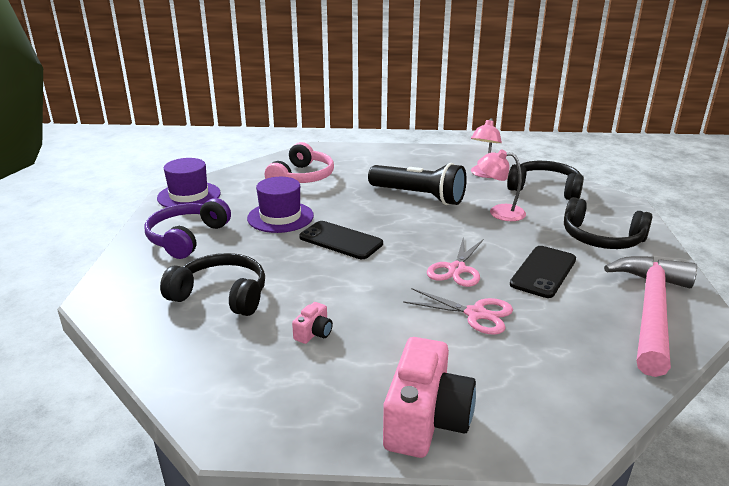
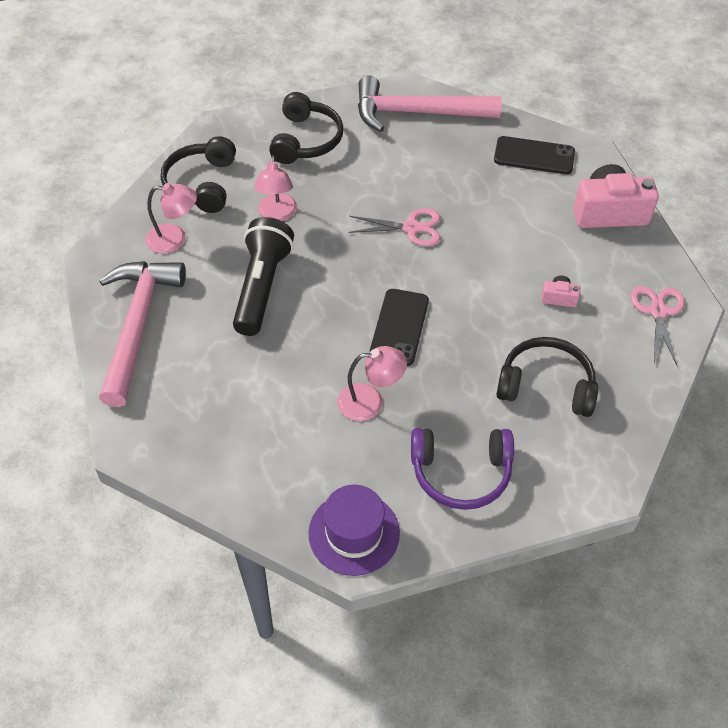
camera: 110 degrees left, 25 degrees up
black headphones [160,253,265,316] -> black headphones turned 105 degrees clockwise [496,337,598,417]
purple hat [247,177,314,233] -> pink lamp [337,346,407,421]
pink headphones [265,142,334,183] -> none
pink scissors [403,288,513,335] -> pink scissors moved to [631,286,685,367]
black phone [510,246,576,298] -> black phone moved to [494,136,575,174]
none -> pink hammer [99,261,186,407]

